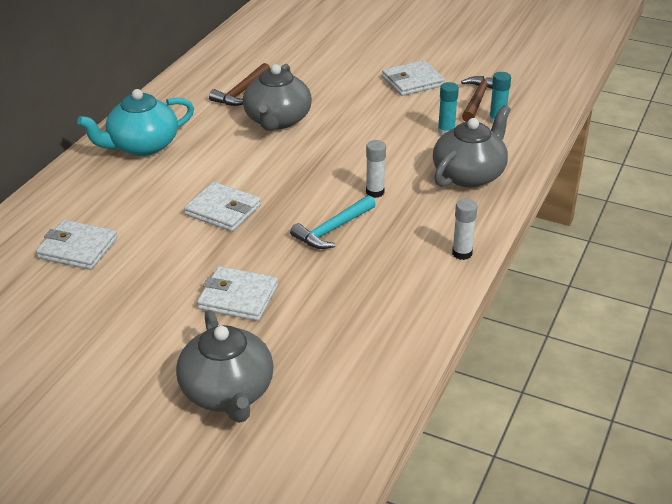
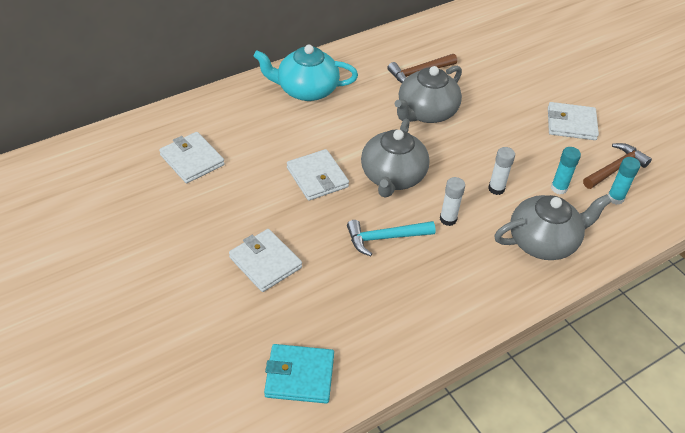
camera: 30 degrees right, 10 degrees up
grey teapot [176,310,274,423] -> grey teapot moved to [361,119,430,198]
white glue stick [452,199,477,260] -> white glue stick moved to [488,147,515,195]
none -> turquoise wallet [264,344,334,404]

